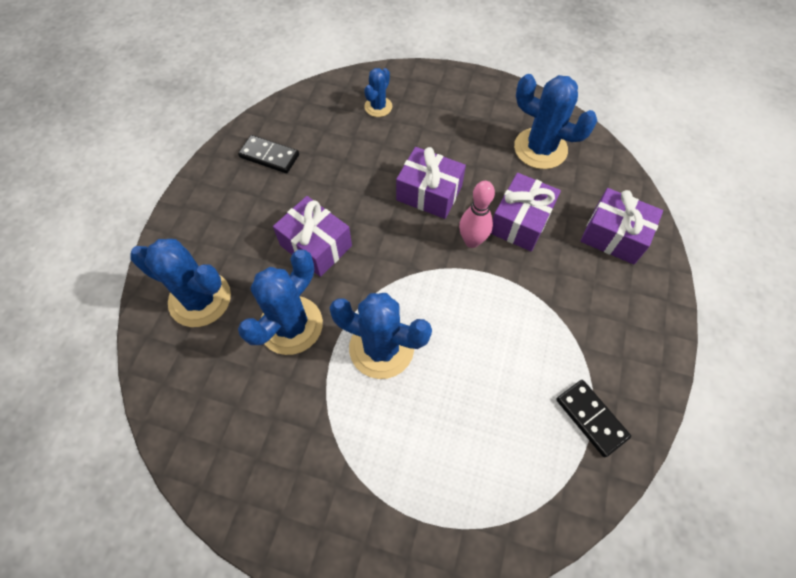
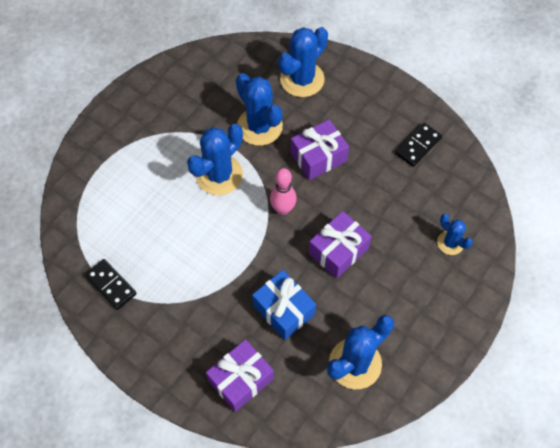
camera: 110 degrees right, 0 degrees up
pink bowling pin [459,181,495,248] -> pink bowling pin moved to [270,168,297,215]
purple gift [491,173,561,251] -> blue gift [252,270,316,340]
black domino [556,380,631,457] -> black domino turned 60 degrees clockwise [85,259,137,310]

